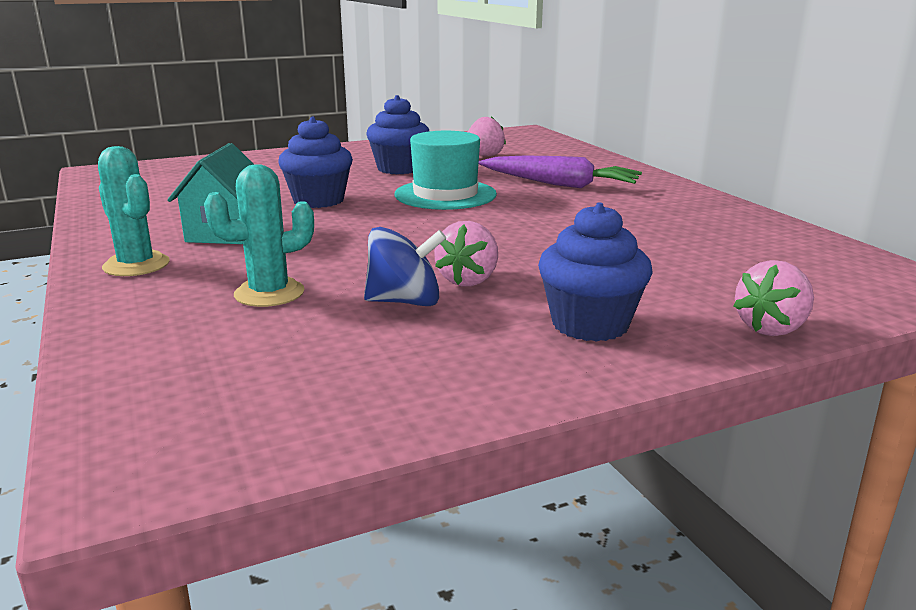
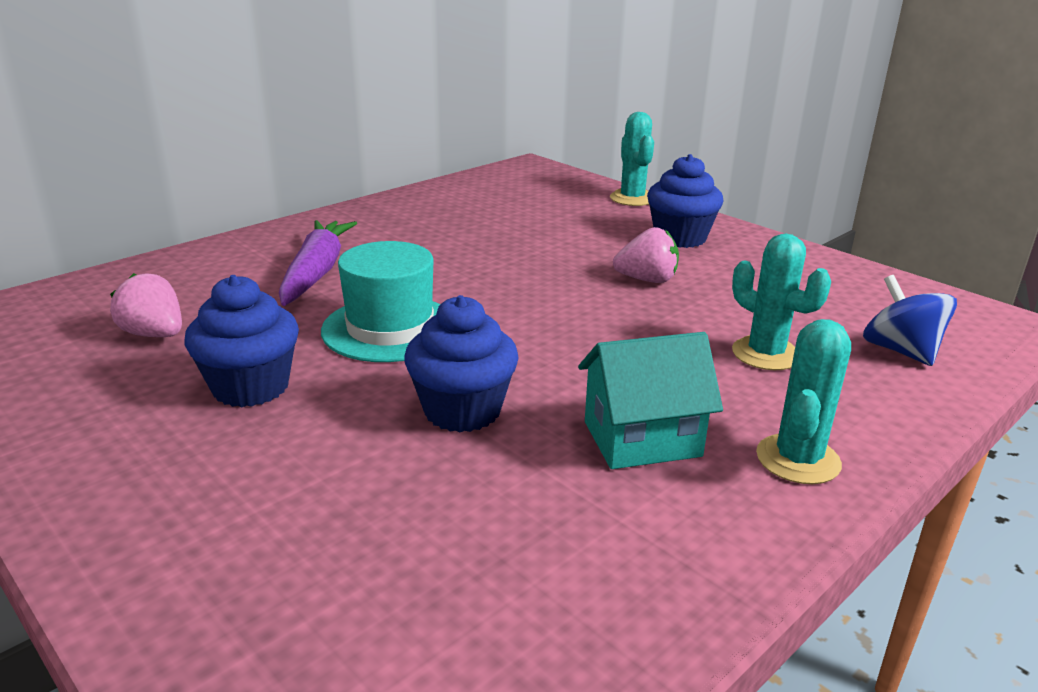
camera: 110 degrees left, 5 degrees up
blue spinning top [364,227,446,306] -> blue spinning top moved to [863,275,957,366]
pink strawberry [733,260,814,336] -> turquoise cactus [610,112,654,206]

